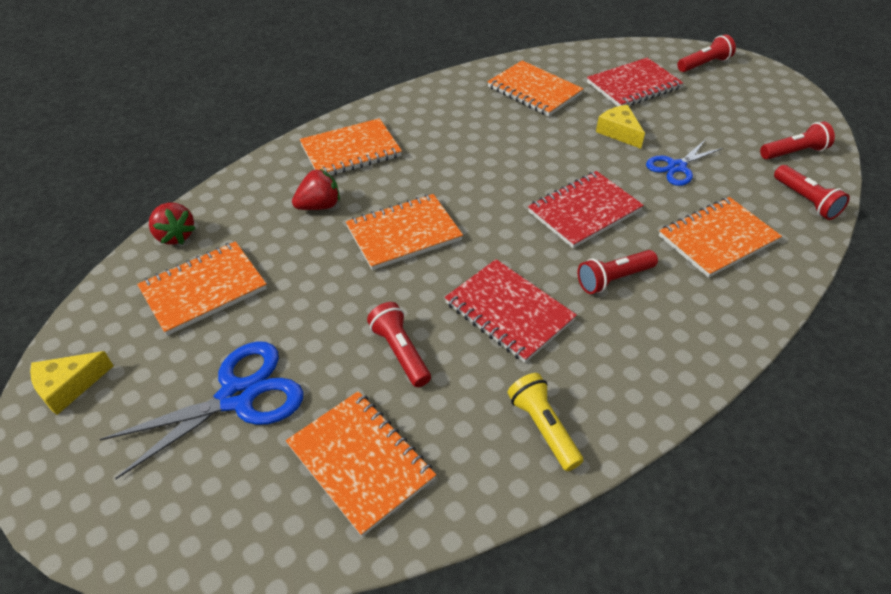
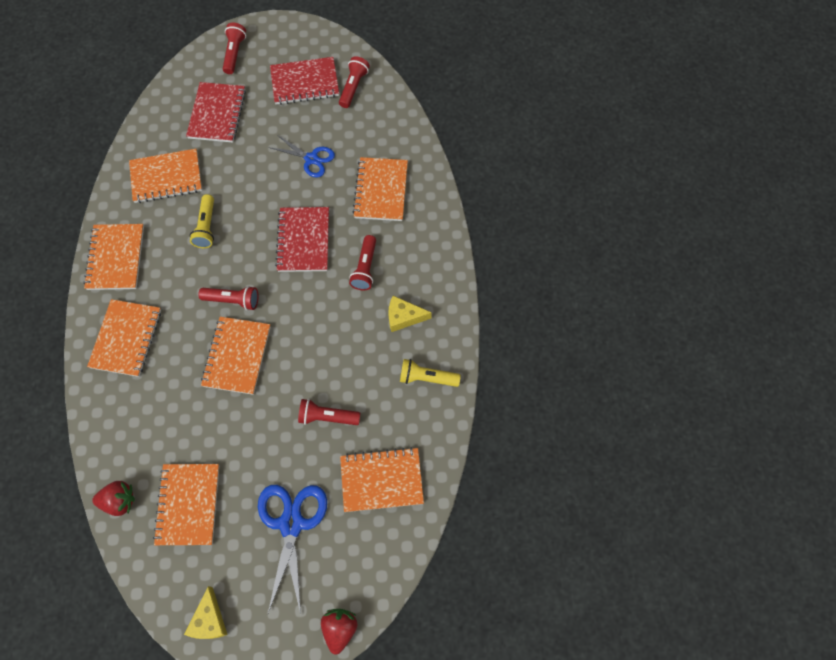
camera: 55 degrees left, 20 degrees up
red strawberry [292,168,340,210] -> red strawberry moved to [321,609,357,654]
red notebook [445,259,577,363] -> red notebook moved to [270,57,339,105]
yellow cheese [596,105,645,149] -> yellow cheese moved to [388,296,432,332]
blue scissors [646,139,723,186] -> blue scissors turned 60 degrees counterclockwise [269,135,335,178]
red flashlight [774,165,850,220] -> red flashlight moved to [198,286,258,310]
none -> orange notebook [83,224,144,290]
none -> yellow flashlight [190,194,214,248]

